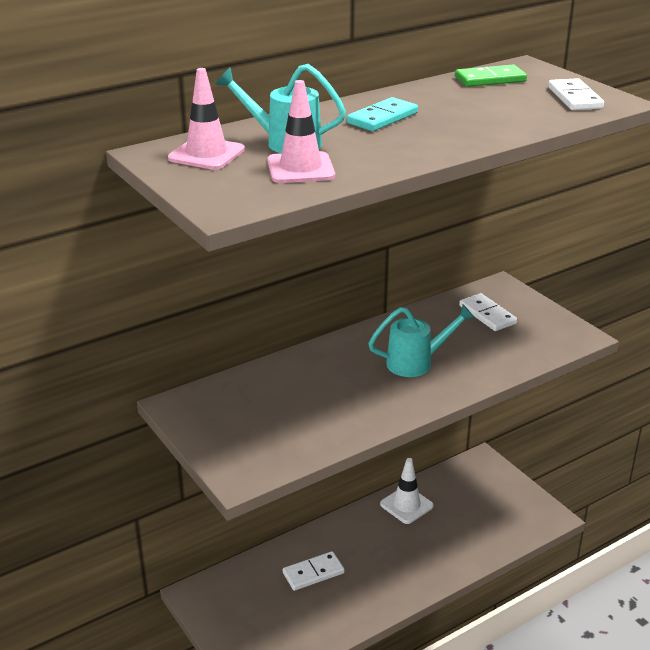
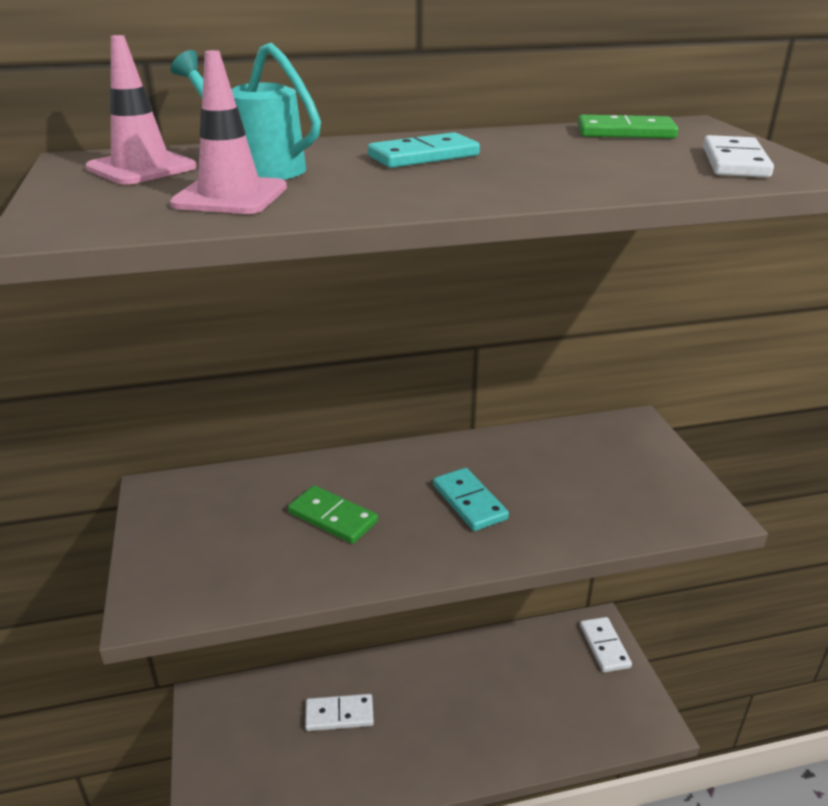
camera: 20 degrees right, 0 degrees up
turquoise watering can [368,305,475,377] -> turquoise domino [433,468,509,531]
white traffic cone [380,458,434,524] -> none
white domino [459,293,517,331] -> white domino moved to [580,617,632,673]
none -> green domino [288,485,378,544]

